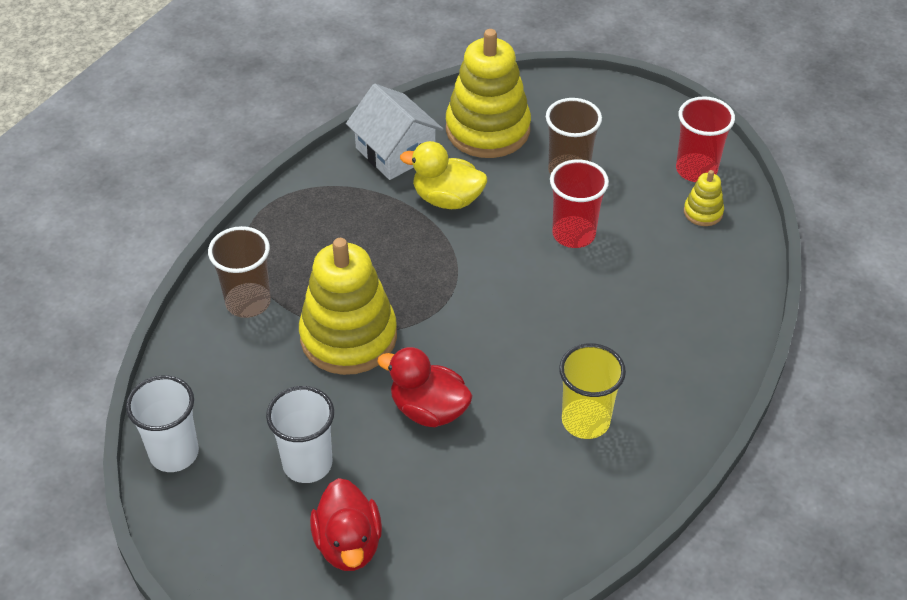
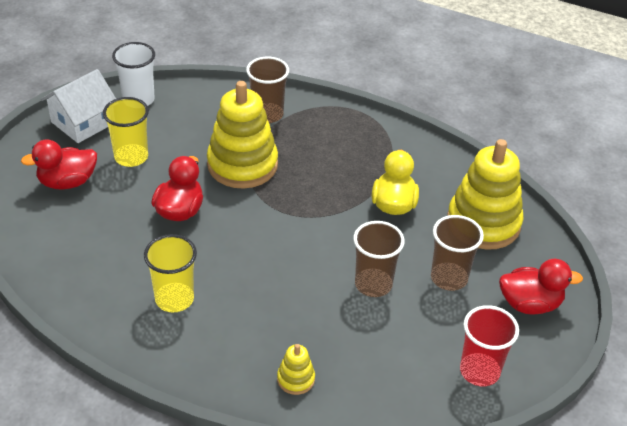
camera: 80 degrees right, 5 degrees down
white cup [266,386,334,483] -> yellow cup [103,97,149,167]
white house [346,84,444,180] -> white house moved to [41,69,116,143]
red cup [550,159,609,248] -> brown cup [353,221,405,297]
yellow stacking toy [684,170,724,226] -> yellow stacking toy moved to [277,344,315,395]
none -> red duck [499,259,583,314]

